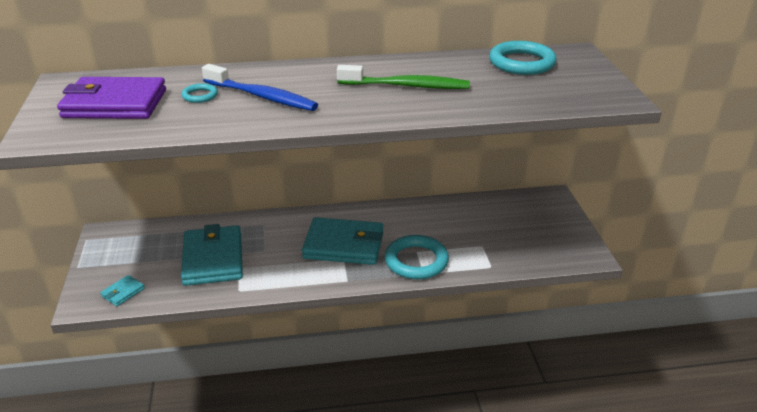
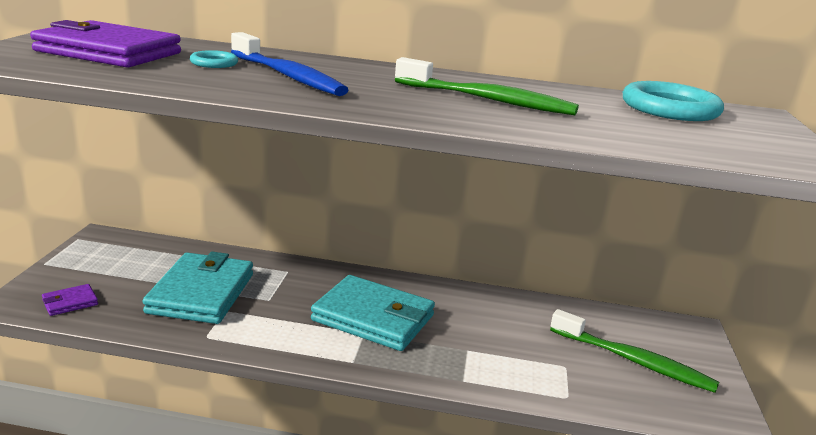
camera: 15 degrees right, 10 degrees down
turquoise wallet [100,275,145,306] -> purple wallet [42,284,98,316]
turquoise ring [385,235,449,279] -> none
none -> green toothbrush [550,309,719,393]

